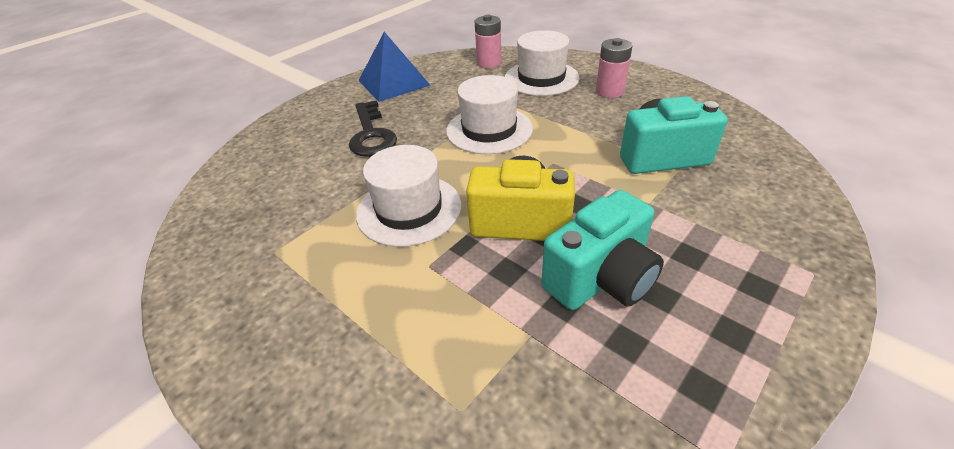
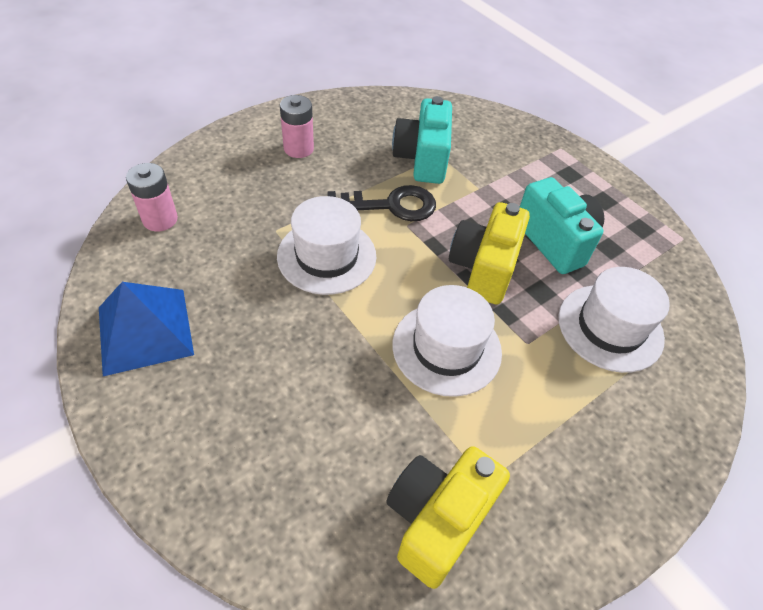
camera: 85 degrees left, 10 degrees up
black key [349,100,397,157] -> black key moved to [327,185,436,221]
white hat [505,30,580,96] -> white hat moved to [558,267,670,373]
none -> yellow camera [386,446,510,589]

